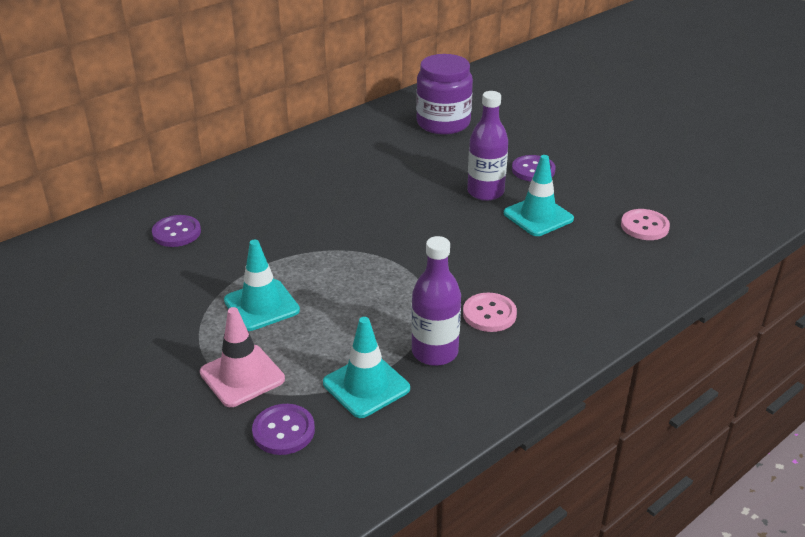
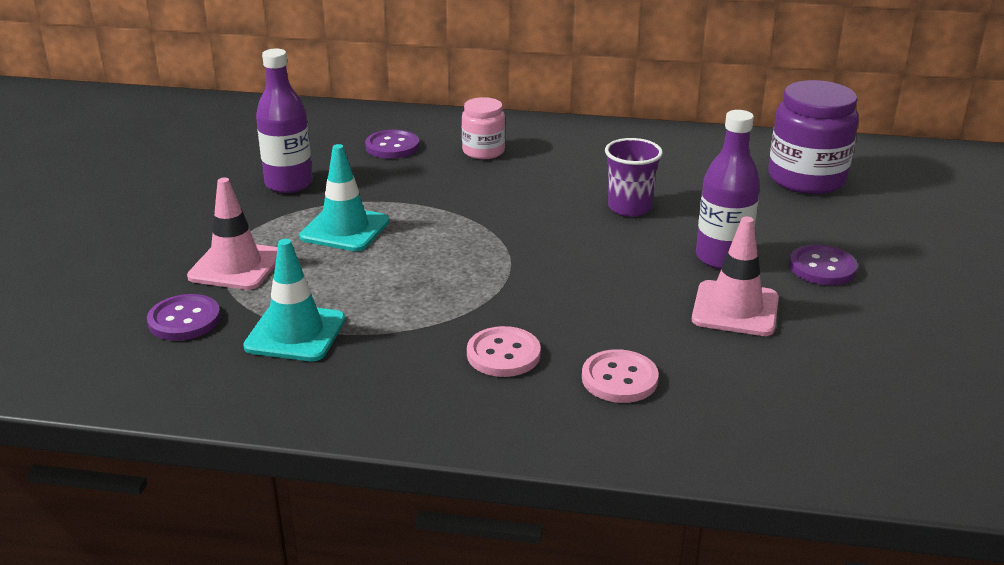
camera: 50 degrees right, 5 degrees down
purple bottle [411,236,461,366] -> purple bottle moved to [256,49,313,193]
turquoise traffic cone [504,155,574,236] -> pink traffic cone [692,216,779,336]
pink button [621,209,670,240] -> pink button moved to [582,349,659,403]
none -> pink jar [462,97,505,159]
none -> purple cup [605,138,663,217]

